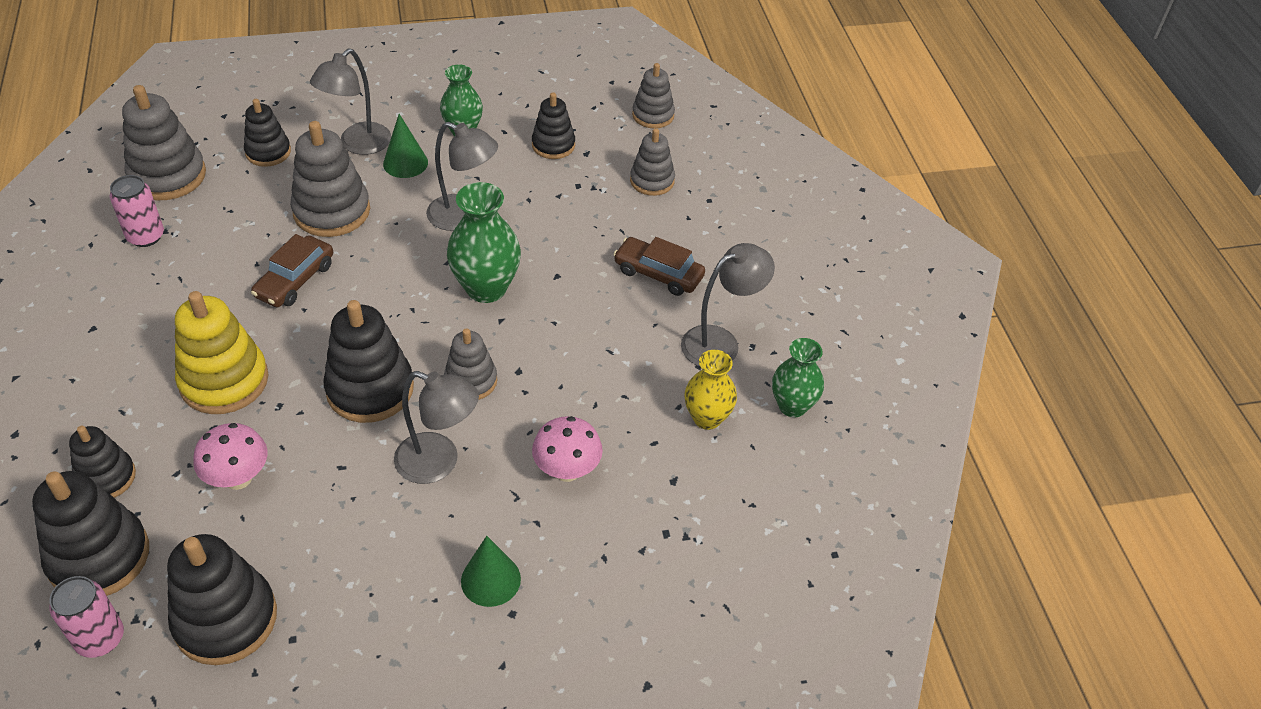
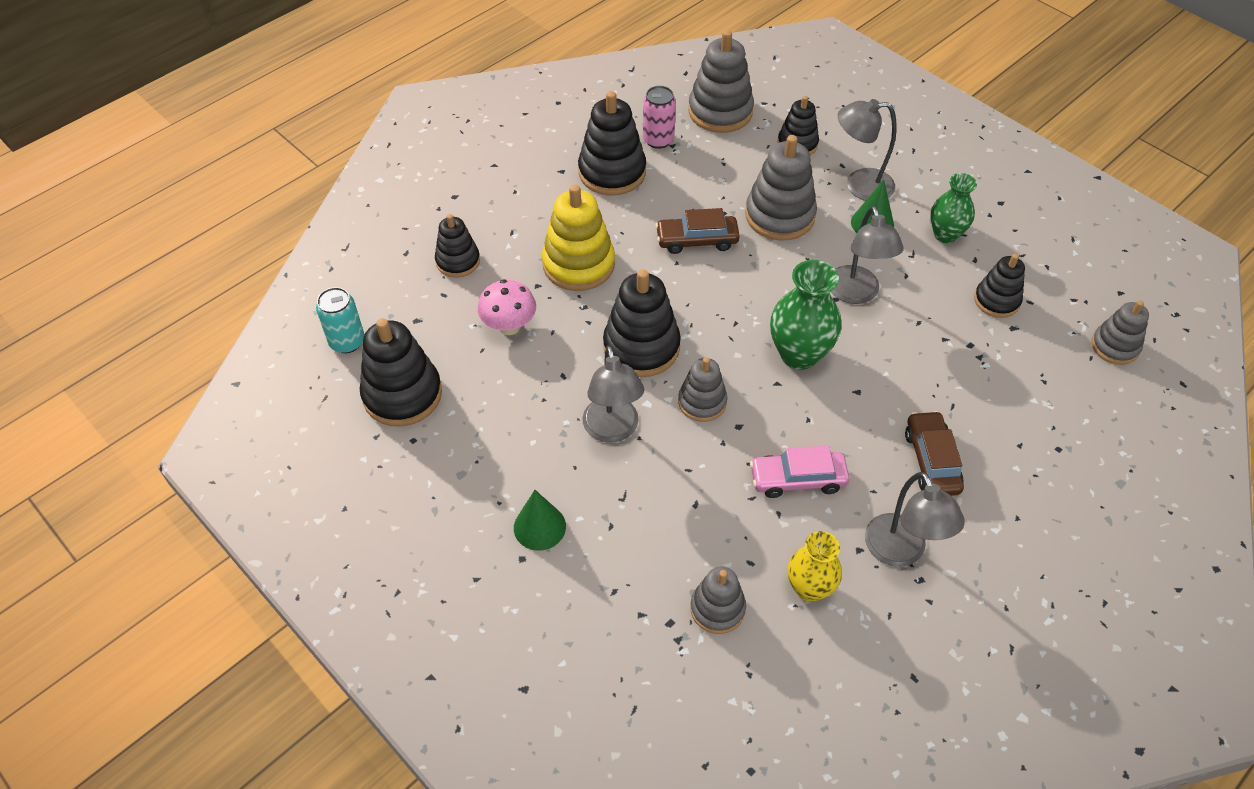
camera: 60 degrees right, 5 degrees up
black stacking toy [32,471,149,596] -> black stacking toy moved to [578,91,646,196]
pink can [49,576,124,658] -> turquoise can [316,287,364,353]
pink mushroom [532,416,603,482] -> none
grey stacking toy [630,128,675,196] -> grey stacking toy moved to [690,567,746,634]
grey lamp [681,243,775,366] -> grey lamp turned 45 degrees clockwise [865,472,965,567]
green vase [772,338,824,417] -> none
none -> pink car [750,446,849,498]

